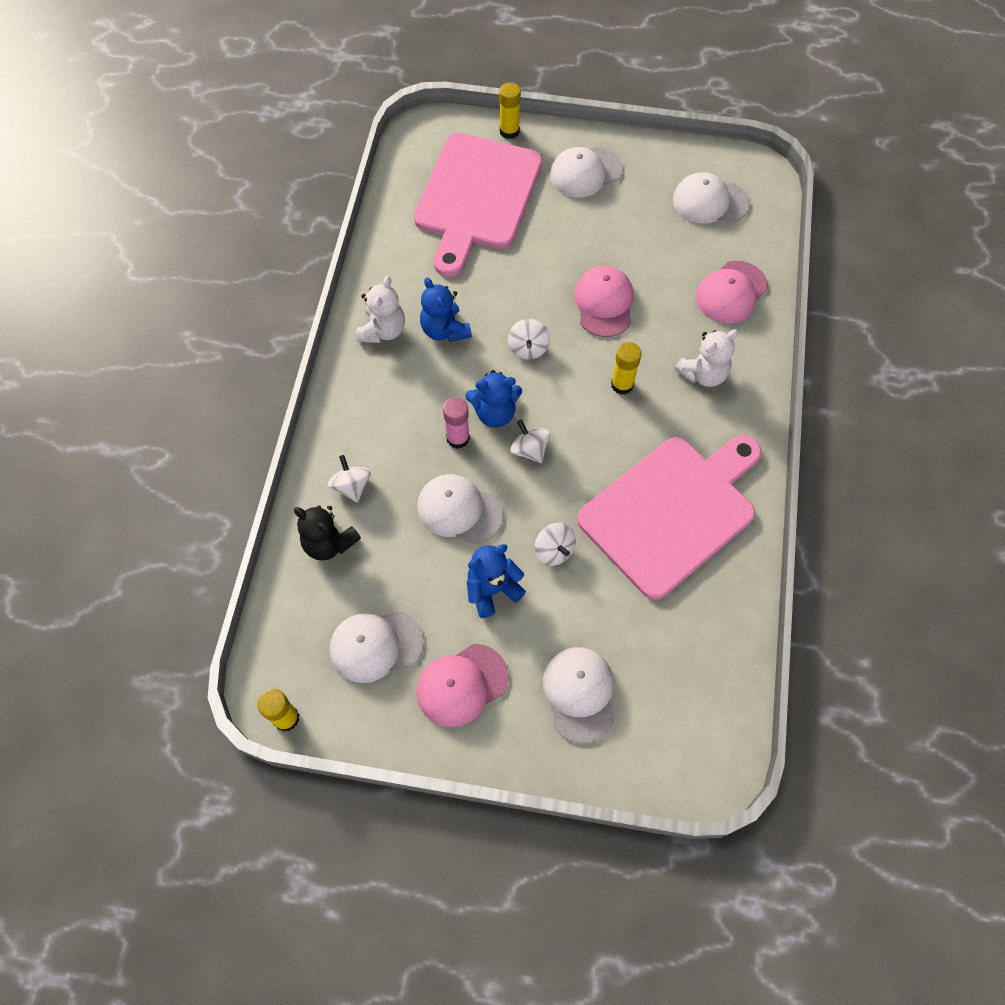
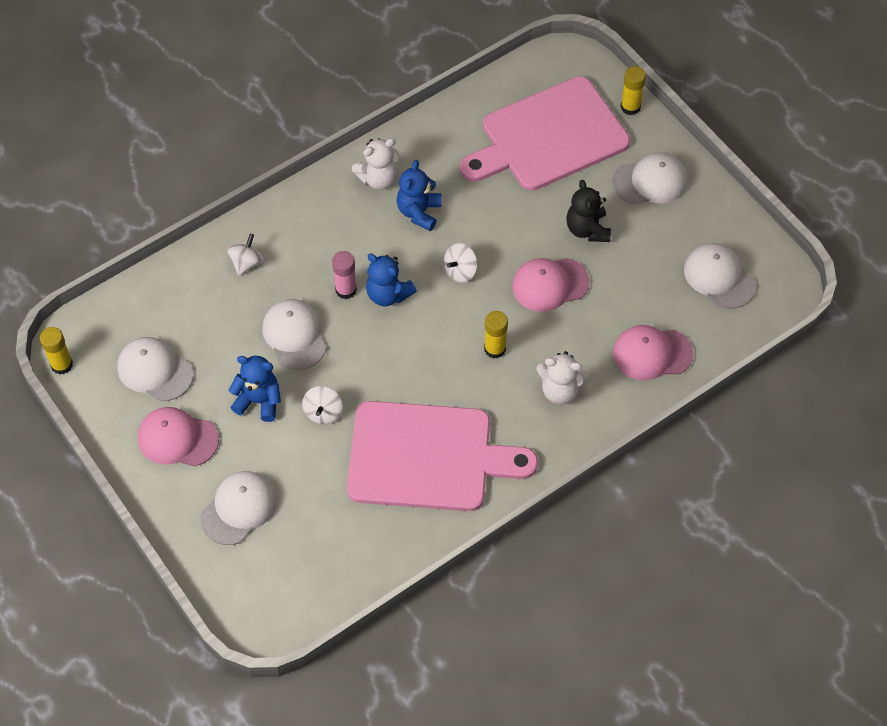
camera: 45 degrees right, 5 degrees down
black teddy bear [294,505,361,561] -> black teddy bear moved to [566,180,611,242]
white spinning top [510,419,550,463] -> none
white cap [550,147,623,198] -> white cap turned 150 degrees clockwise [613,153,688,204]
pink cap [574,266,634,337] -> pink cap turned 150 degrees counterclockwise [512,258,590,312]

